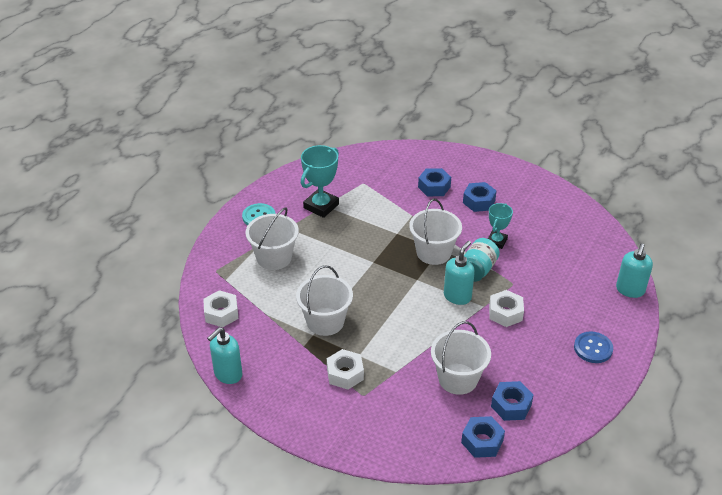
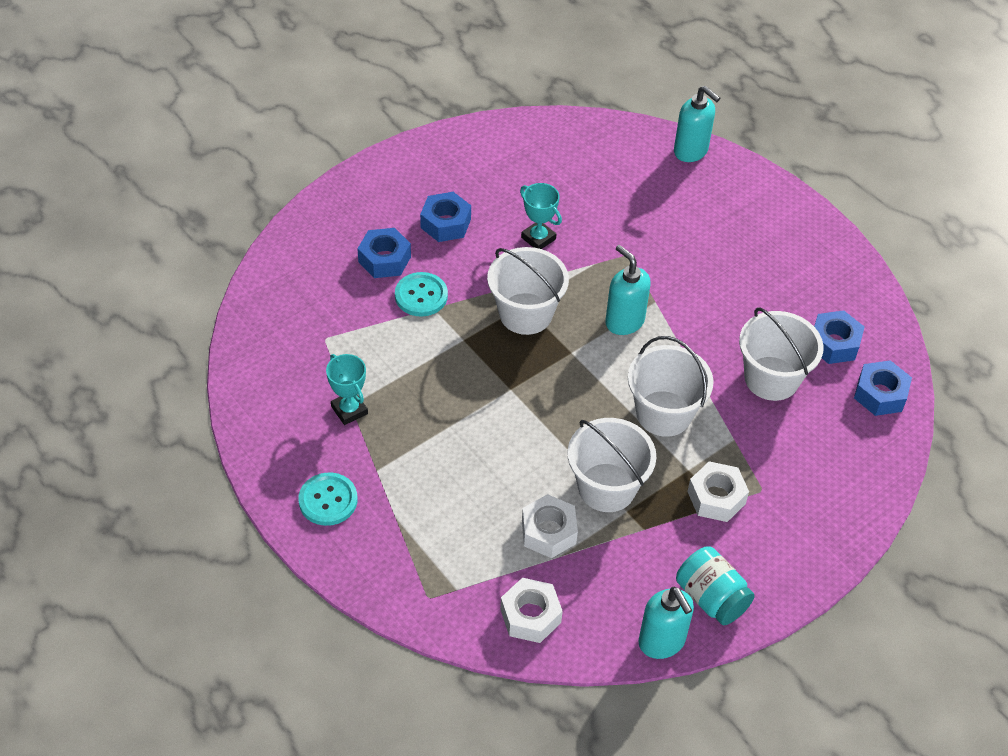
camera: 70 degrees left, 10 degrees up
white bucket [245,207,299,270] -> white bucket moved to [628,336,714,437]
turquoise trophy [301,145,339,218] -> turquoise trophy [326,354,368,425], size x0.63
turquoise jar [464,238,500,282] -> turquoise jar moved to [676,546,755,625]
white nut [489,290,524,327] -> white nut moved to [522,494,578,558]
blue button [574,331,613,363] -> none
none -> turquoise button [395,272,448,317]

